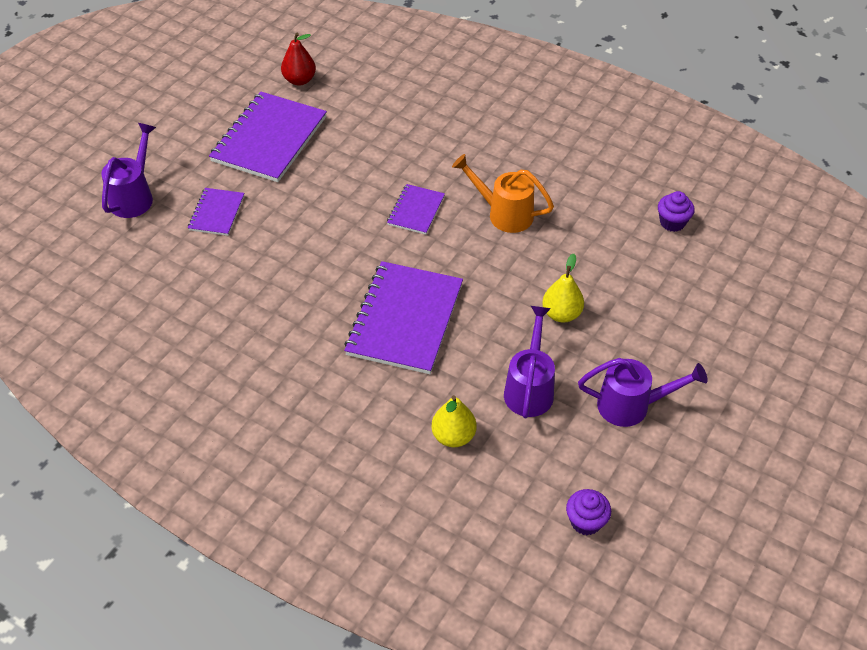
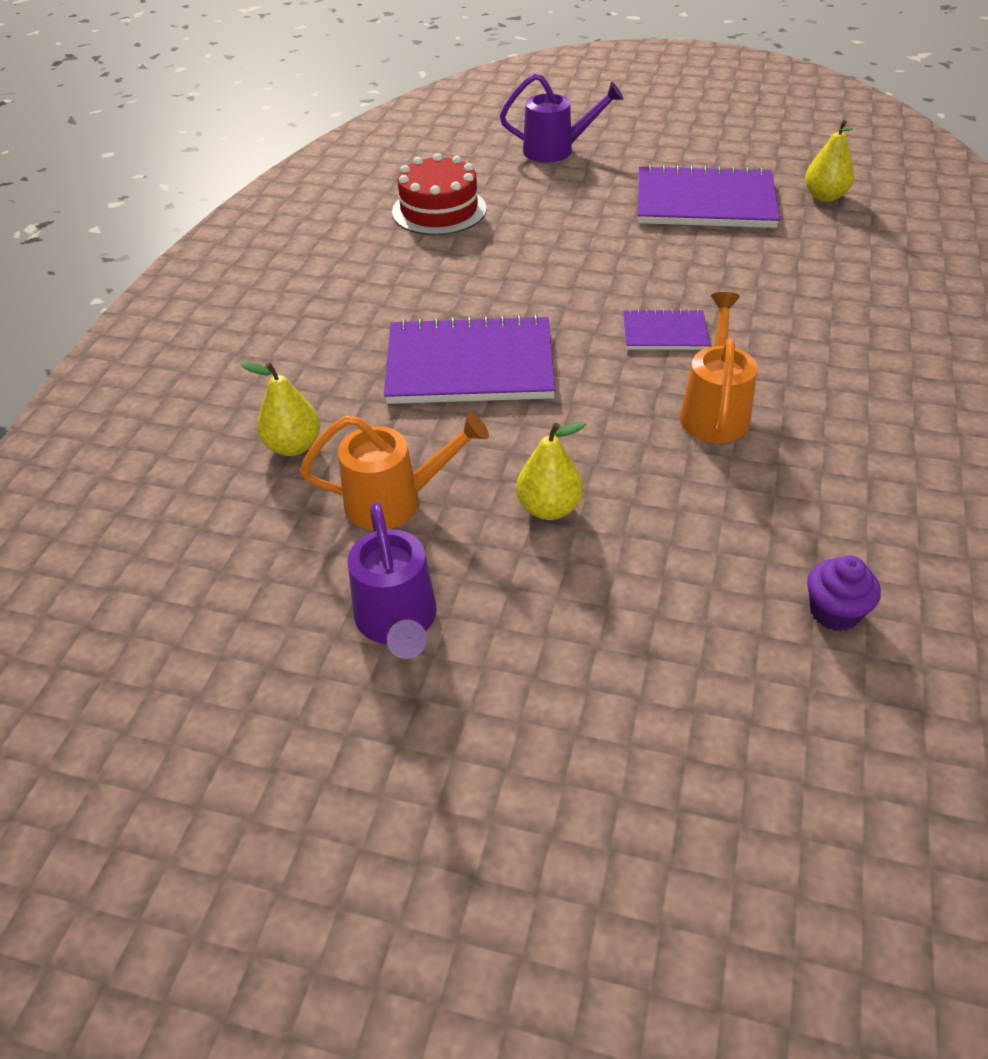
camera: 75 degrees right, 5 degrees down
purple notebook [188,188,244,236] -> none
red pear [281,33,316,86] -> yellow pear [805,120,854,202]
purple watering can [504,306,555,418] -> orange watering can [300,412,489,530]
purple cupcake [566,489,611,535] -> none
none -> red cake [392,153,487,235]

